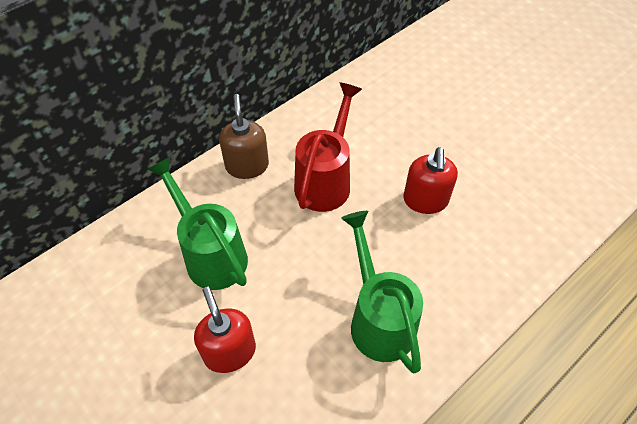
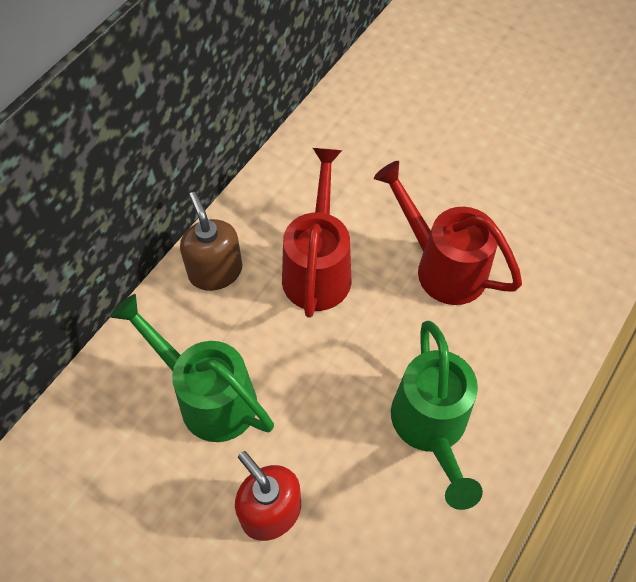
camera: 15 degrees left, 5 degrees up
green watering can [341,211,423,374] -> green watering can turned 150 degrees counterclockwise [391,321,483,510]
red soap dispenser [403,147,458,214] -> red watering can [374,161,522,305]

